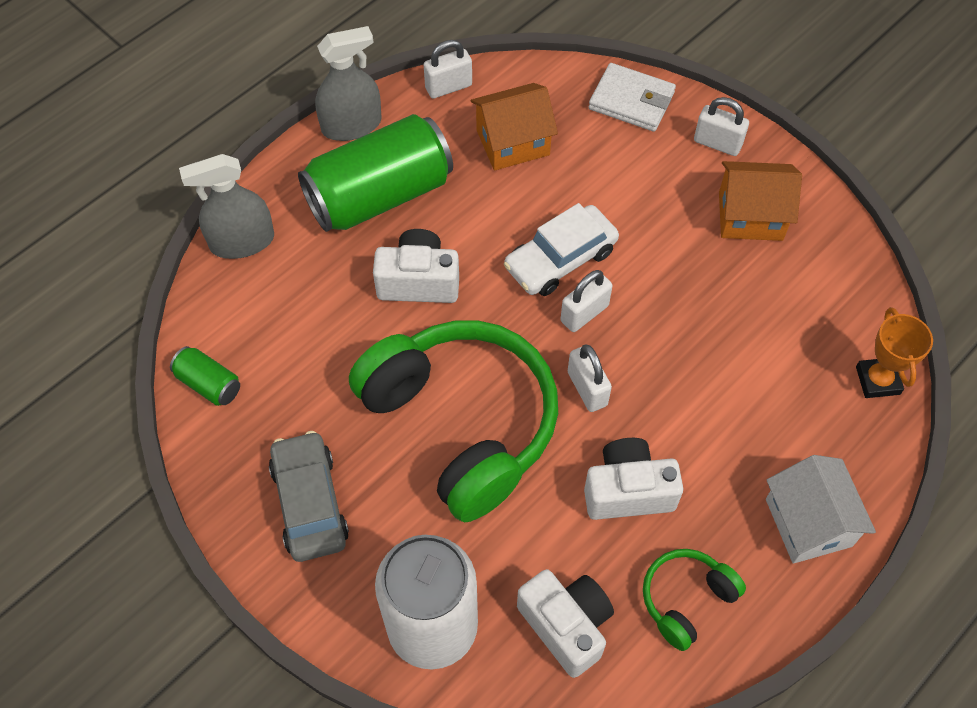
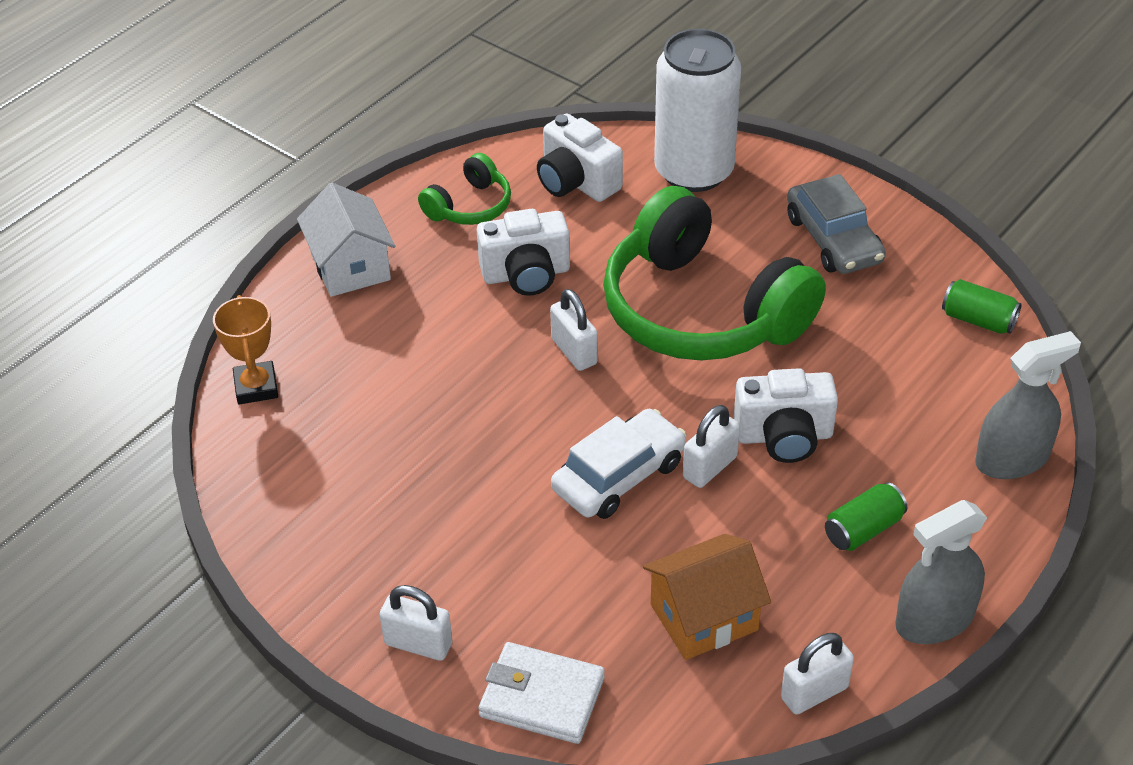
camera: 175 degrees right, 15 degrees down
green can [298,114,453,232] -> green can [825,482,907,551], size x0.44
white padlock [561,270,612,332] -> white padlock moved to [683,405,740,488]
orange house [719,161,802,241] -> none

